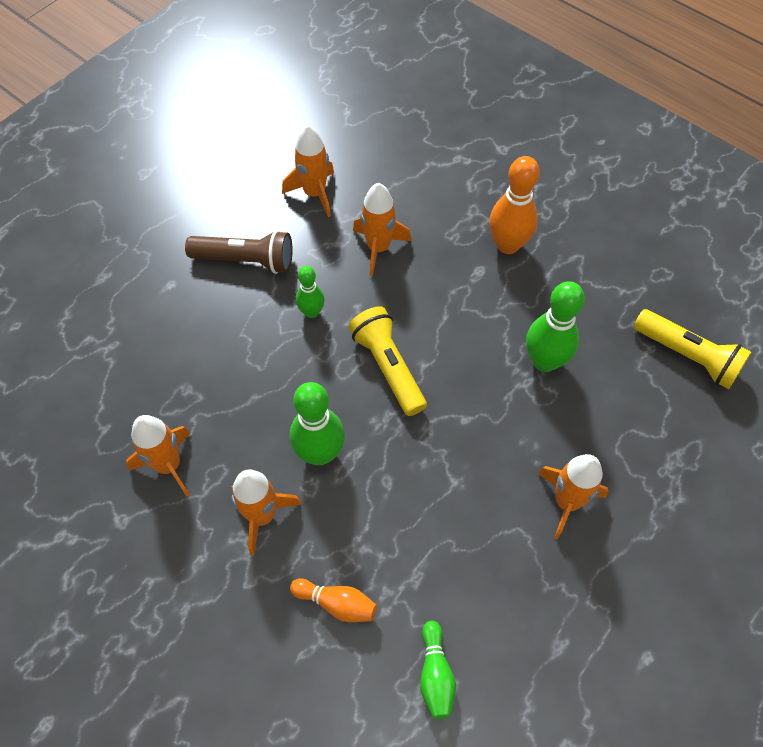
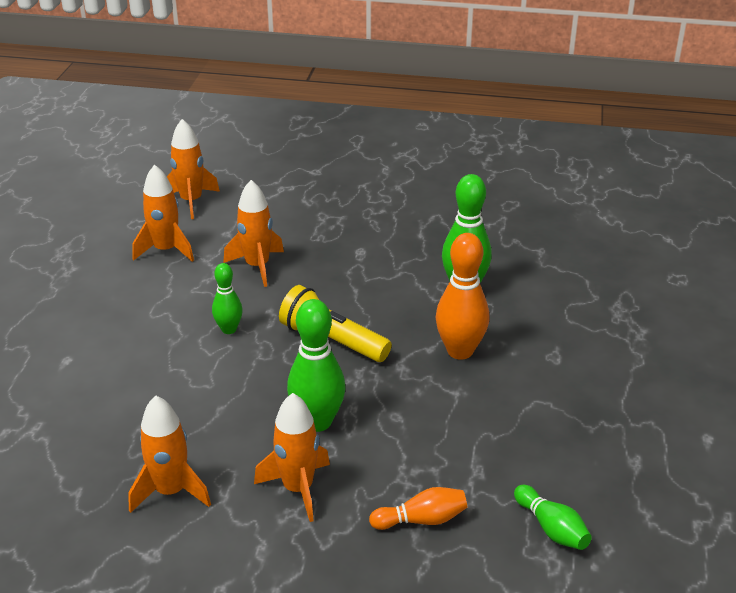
camera: 30 degrees left, 25 degrees down
brown flashlight [185,230,293,274] -> none
orange bowling pin [489,156,540,254] -> orange bowling pin moved to [435,233,489,360]
orange rocket [538,454,608,539] -> orange rocket moved to [167,119,220,219]
yellow flashlight [633,309,751,389] -> none

